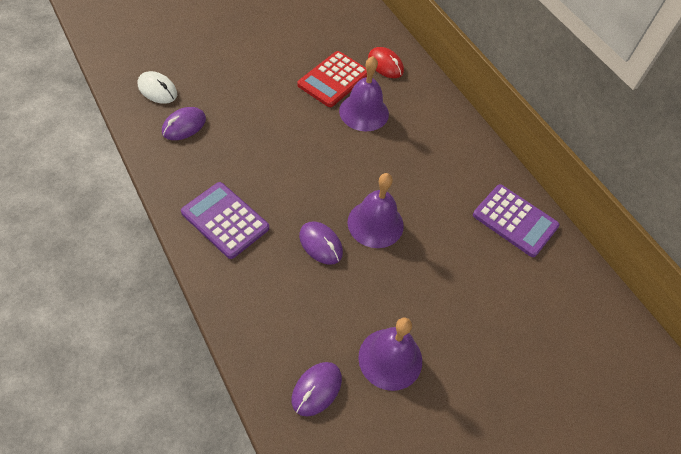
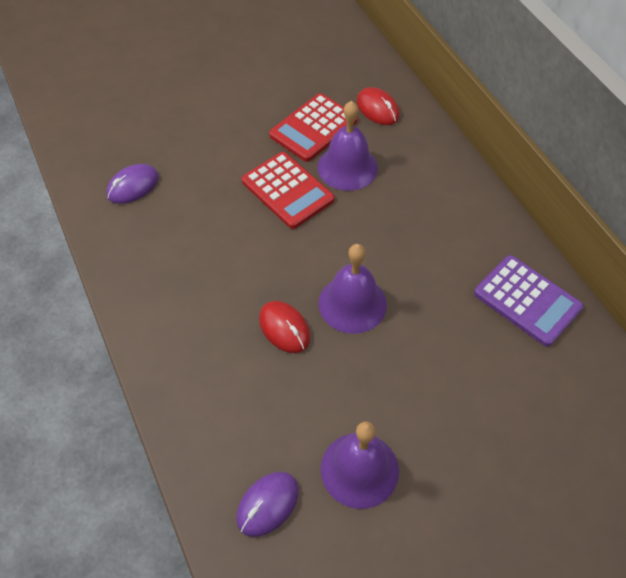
camera: 10 degrees right, 0 degrees up
white mouse [138,71,177,104] -> none
purple calculator [181,182,269,259] -> none
purple mouse [299,221,343,265] -> red mouse [259,301,310,353]
none -> red calculator [242,152,335,229]

